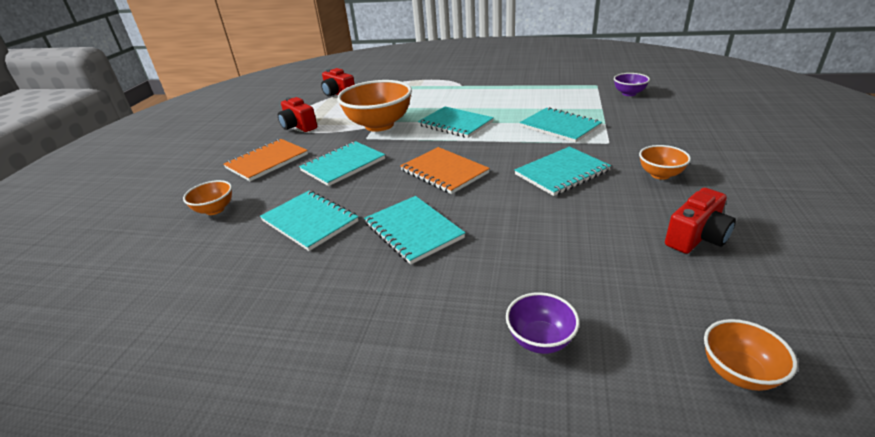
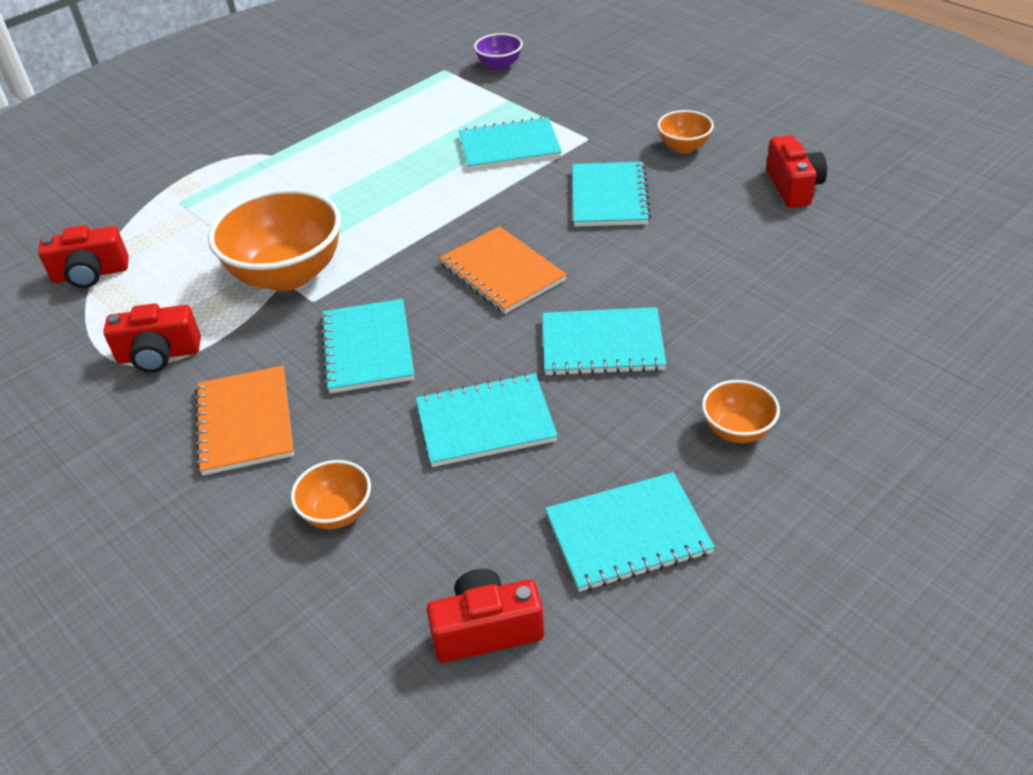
camera: 55 degrees left, 10 degrees up
orange notebook [400,147,490,194] -> orange notebook turned 60 degrees clockwise [439,226,567,314]
turquoise notebook [418,106,494,138] -> turquoise notebook moved to [545,472,715,592]
purple bowl [506,292,580,354] -> none
orange bowl [704,319,797,391] -> orange bowl moved to [702,380,780,443]
none -> red camera [427,569,544,663]

